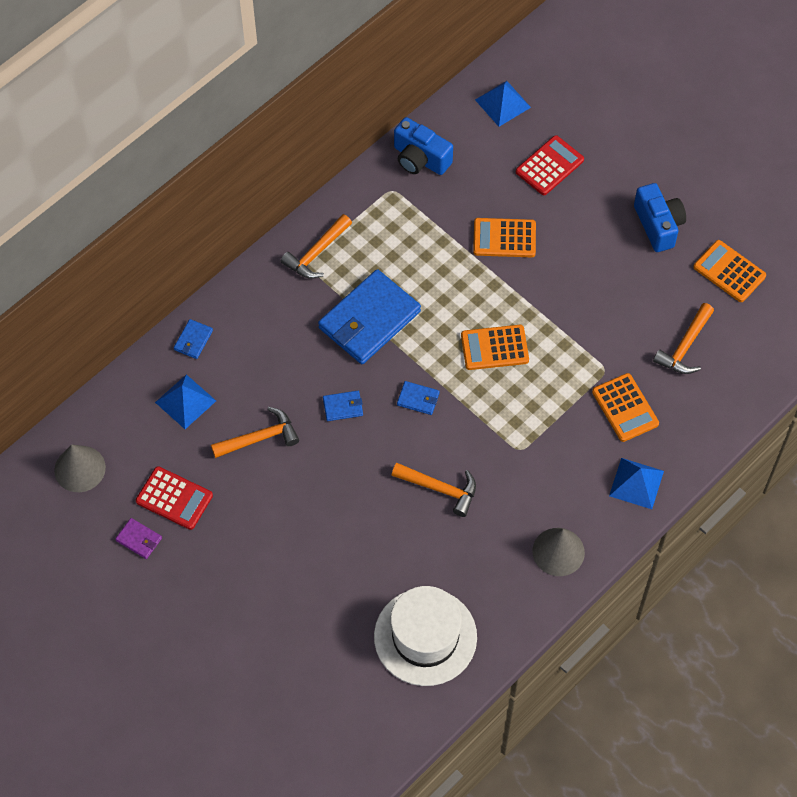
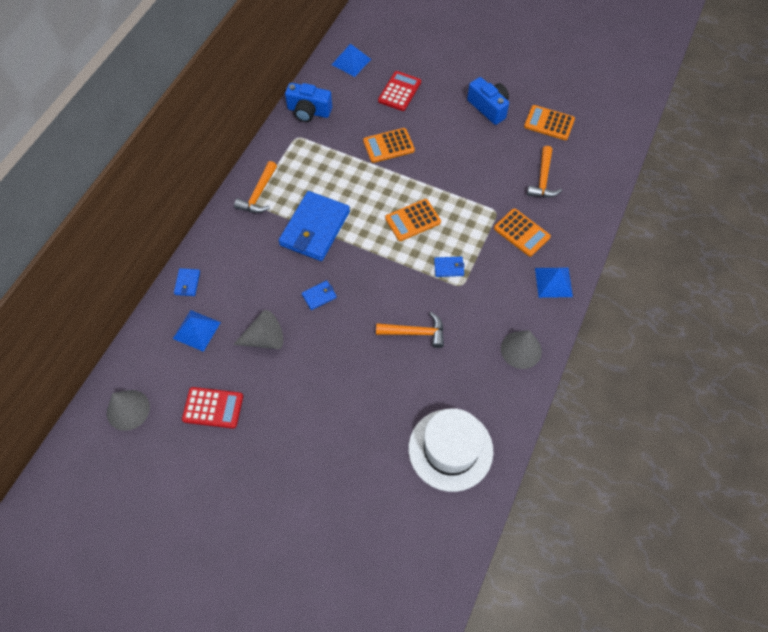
camera: 20 degrees left, 0 degrees up
purple wallet [115,518,162,559] -> none
orange hammer [211,407,299,458] -> grey cone [233,310,283,349]
blue wallet [397,381,440,415] -> blue wallet moved to [434,257,465,277]

